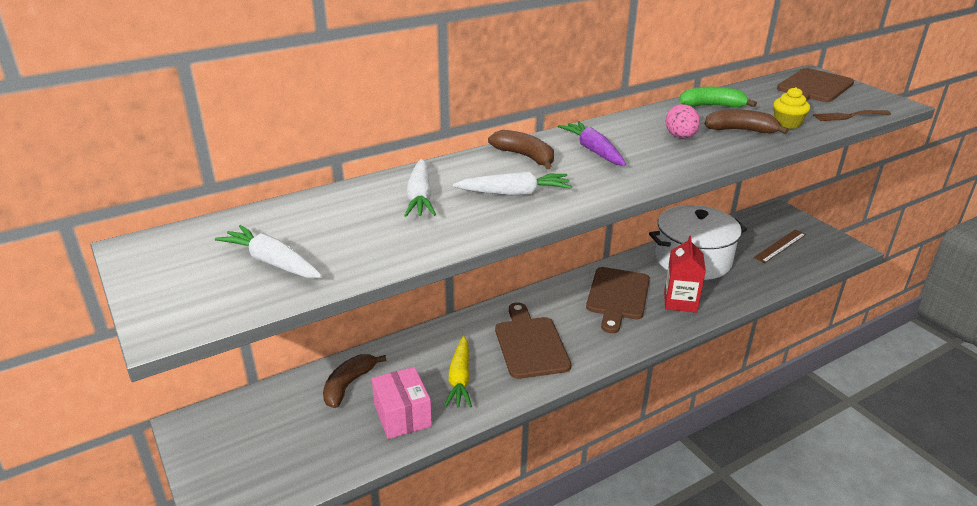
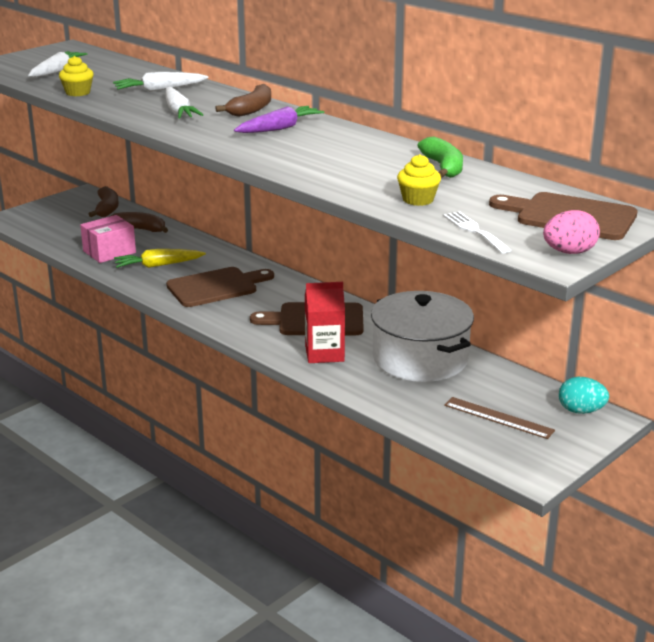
camera: 75 degrees right, 5 degrees down
pink egg [666,104,700,139] -> pink egg moved to [543,210,600,254]
brown banana [705,109,789,134] -> brown banana moved to [89,186,119,217]
brown fork [813,110,891,121] -> white fork [443,211,511,253]
none -> yellow cupcake [59,56,94,96]
none -> turquoise egg [559,377,609,414]

